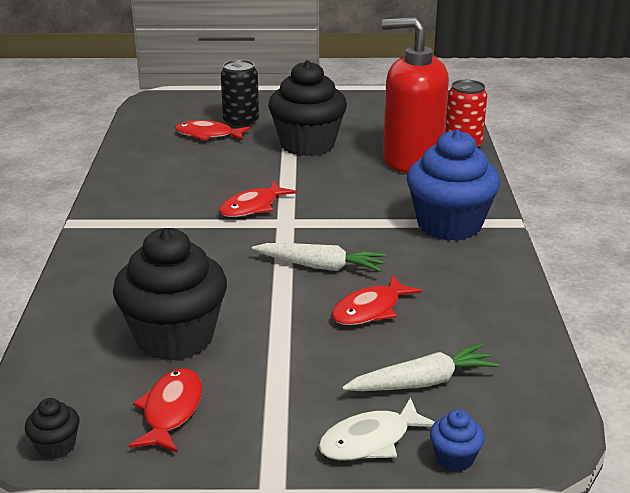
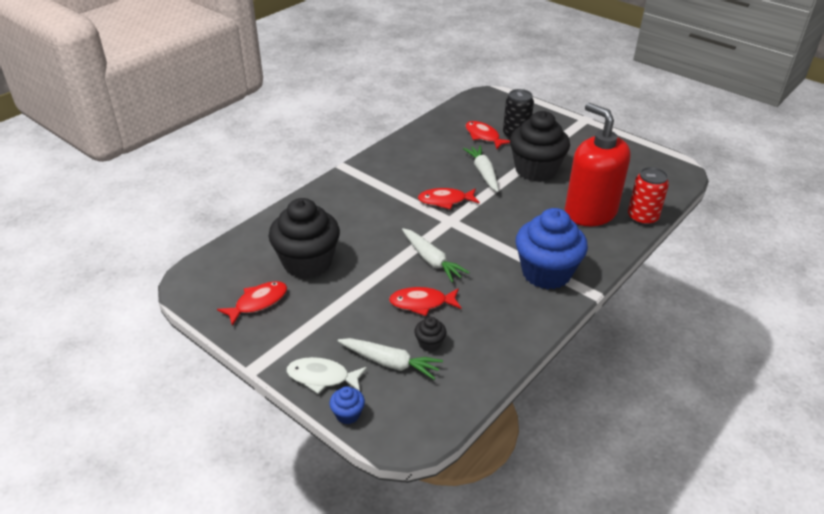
camera: 40 degrees right, 10 degrees up
black cupcake [25,398,79,459] -> black cupcake moved to [414,317,446,352]
none -> white carrot [463,146,499,192]

